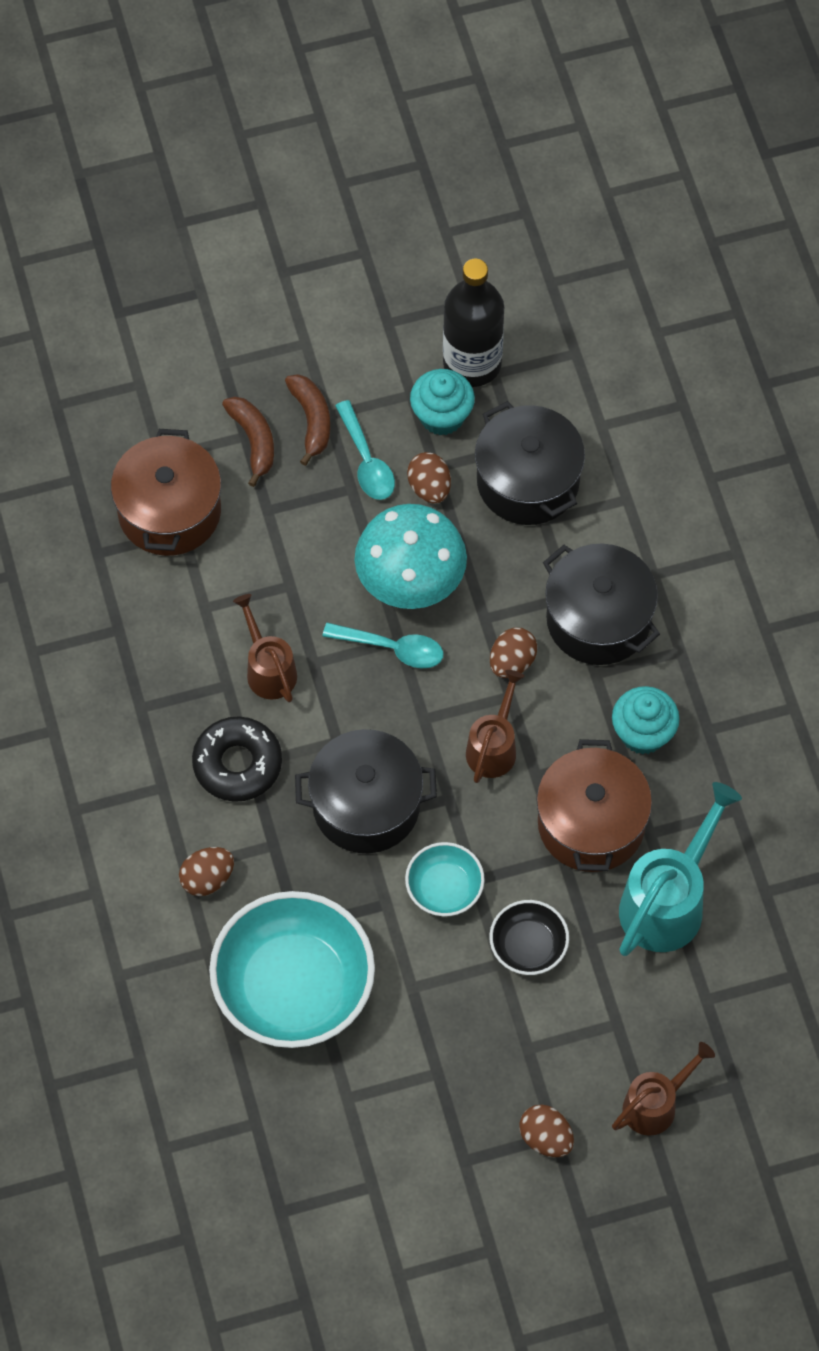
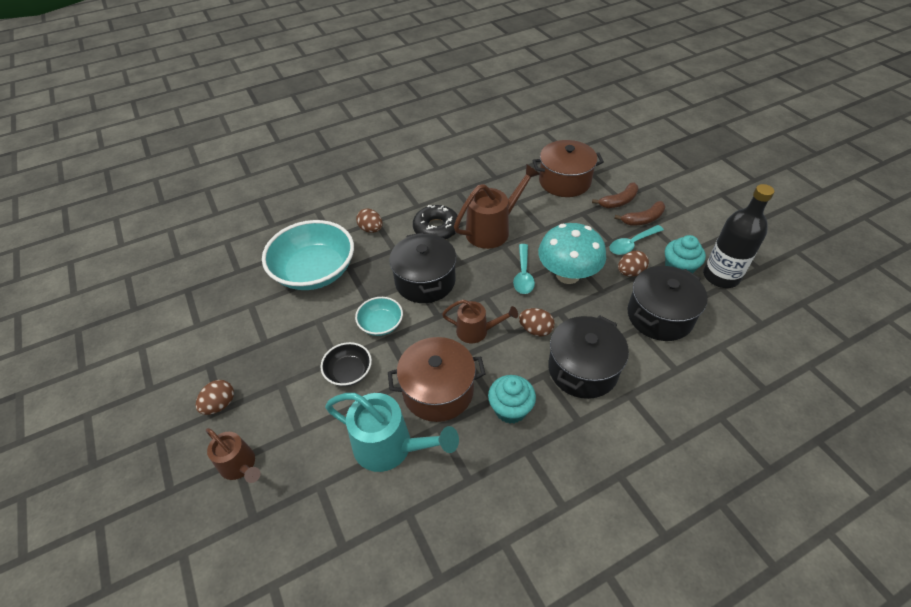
camera: 80 degrees right, 15 degrees down
brown watering can [233,594,297,702] -> brown watering can [454,164,540,249], size x1.62

